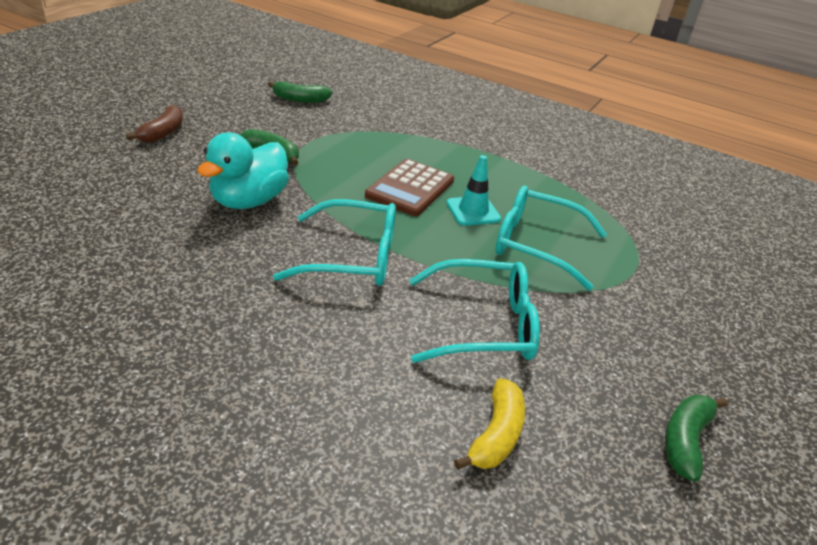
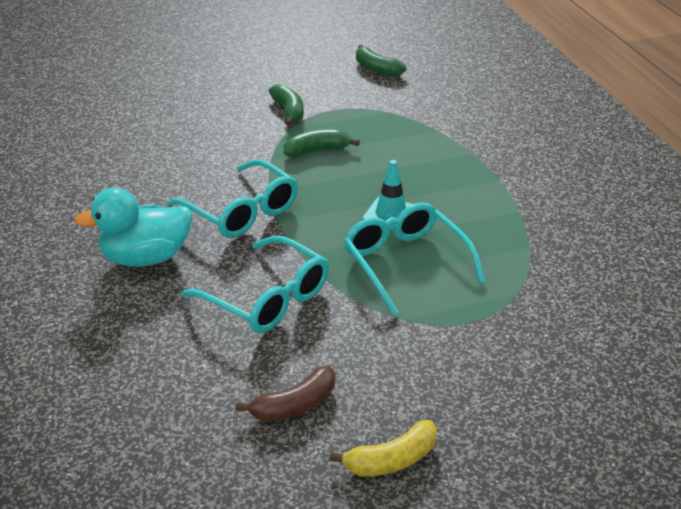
camera: 45 degrees right, 0 degrees up
brown banana [126,105,183,143] -> brown banana moved to [236,365,335,422]
turquoise duck [197,132,289,209] -> turquoise duck moved to [74,187,192,267]
brown calculator [365,159,454,216] -> none
yellow banana [454,378,525,470] -> yellow banana moved to [329,420,437,476]
green banana [665,395,728,482] -> green banana moved to [283,129,360,157]

